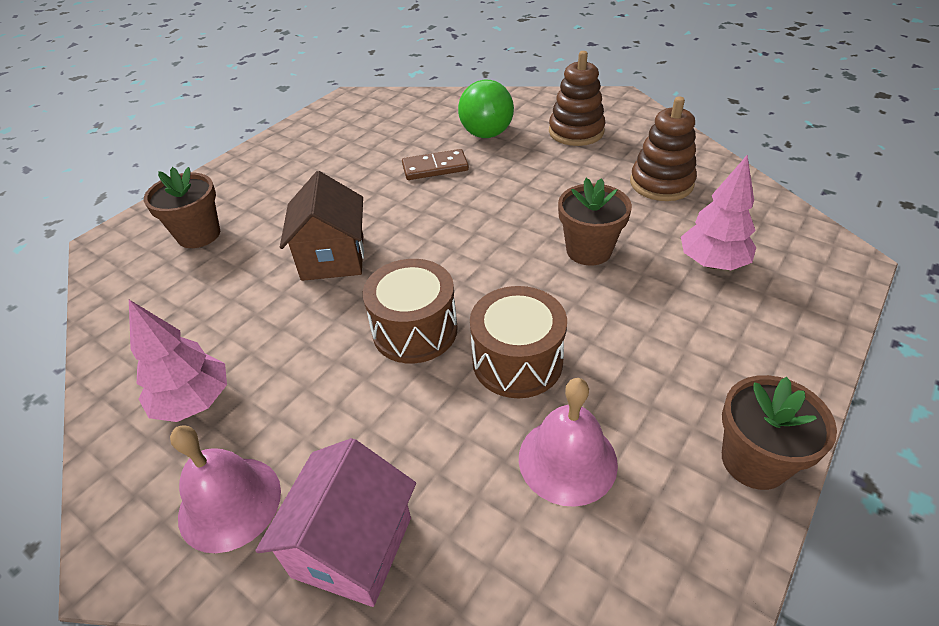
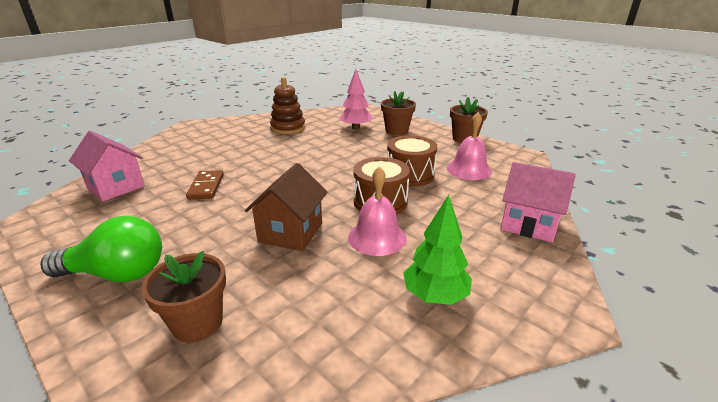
camera: 85 degrees left, 15 degrees down
pink tree [129,300,227,422] -> green tree [403,195,472,305]
pink bell [170,425,281,553] -> pink bell moved to [348,166,407,256]
brown house [280,171,364,281] -> brown house turned 75 degrees counterclockwise [245,163,327,251]
green light bulb [458,80,514,138] -> green light bulb moved to [40,216,162,282]
brown stacking toy [549,51,605,146] -> none
brown flower pot [558,178,632,265] -> brown flower pot moved to [381,91,416,135]
none -> pink house [69,131,145,201]

